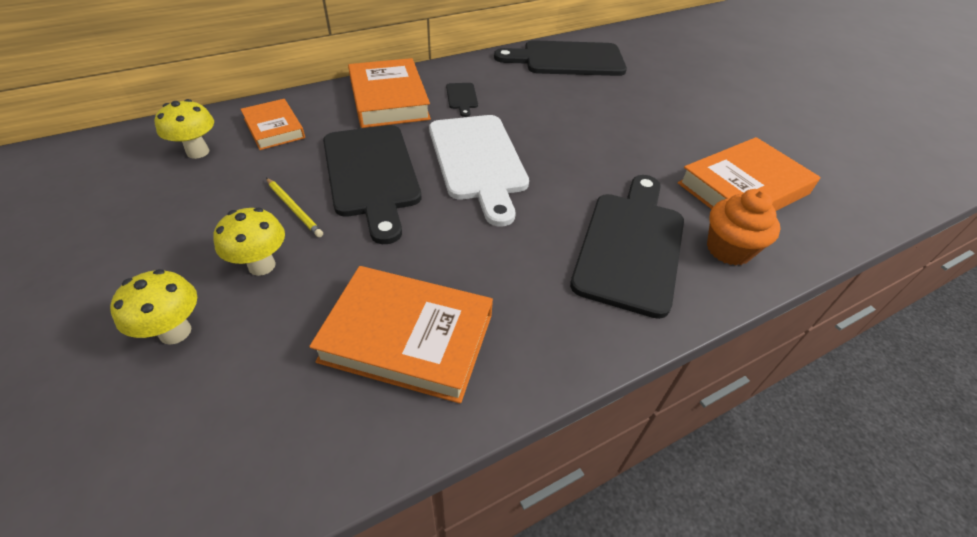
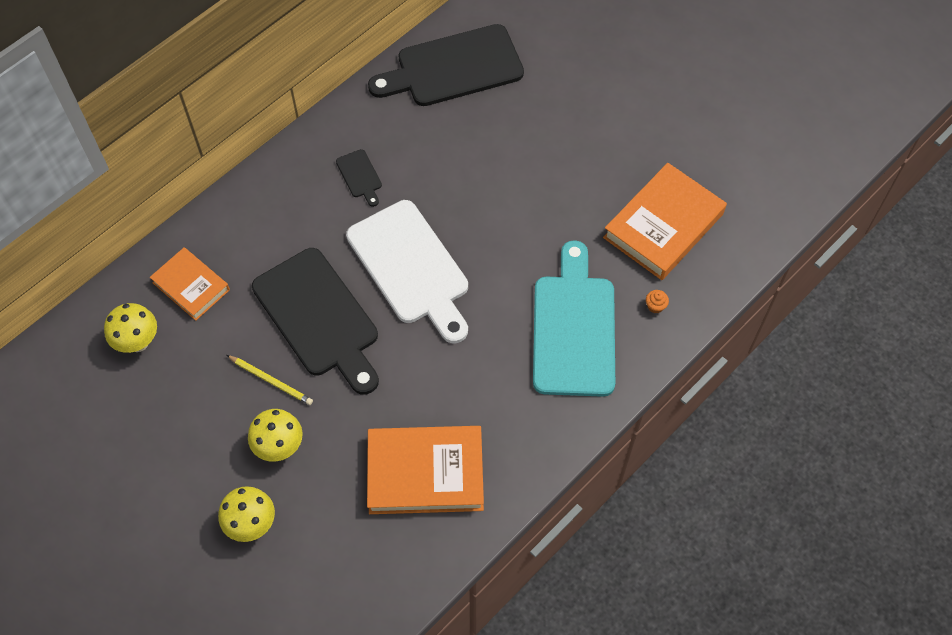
camera: 15 degrees left, 15 degrees up
orange book [348,58,431,128] -> none
black cutting board [570,175,684,319] -> turquoise cutting board [533,240,615,397]
orange cupcake [707,189,780,265] -> orange cupcake [646,290,669,314], size x0.42

